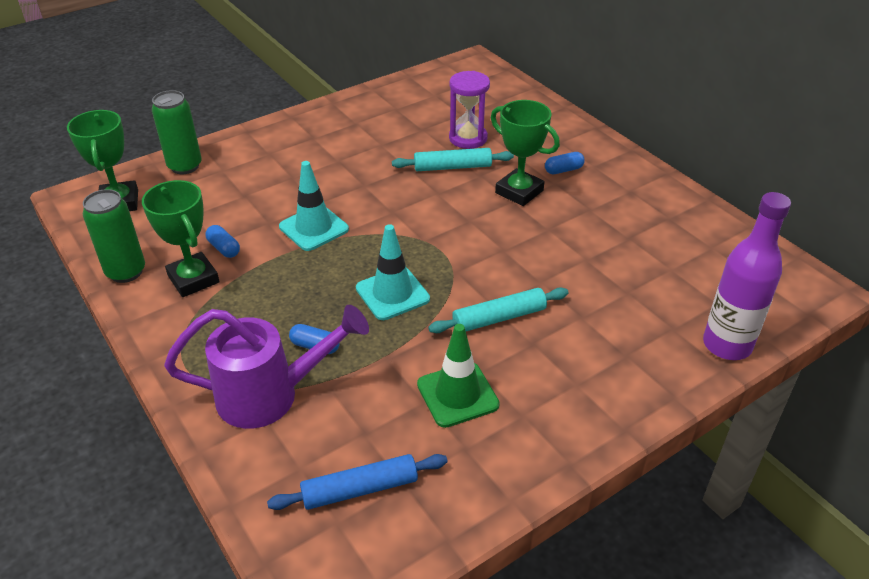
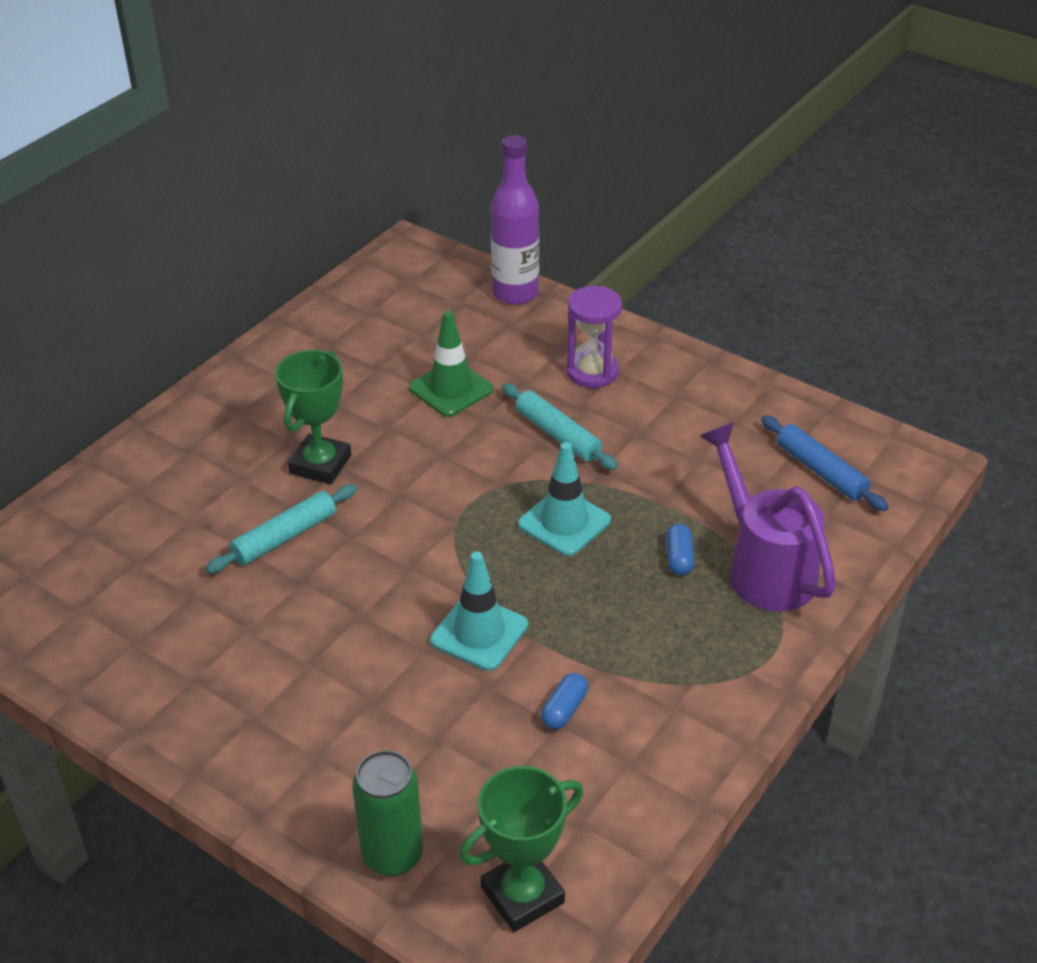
camera: 110 degrees left, 0 degrees up
green can [83,189,145,283] -> none
green trophy [142,180,220,297] -> none
turquoise rolling pin [392,148,514,171] -> turquoise rolling pin turned 75 degrees clockwise [206,484,357,573]
green traffic cone [417,324,500,428] -> green traffic cone moved to [409,311,494,417]
purple hourglass [449,71,490,149] -> purple hourglass moved to [567,286,622,388]
blue capsule [545,152,585,174] -> none

